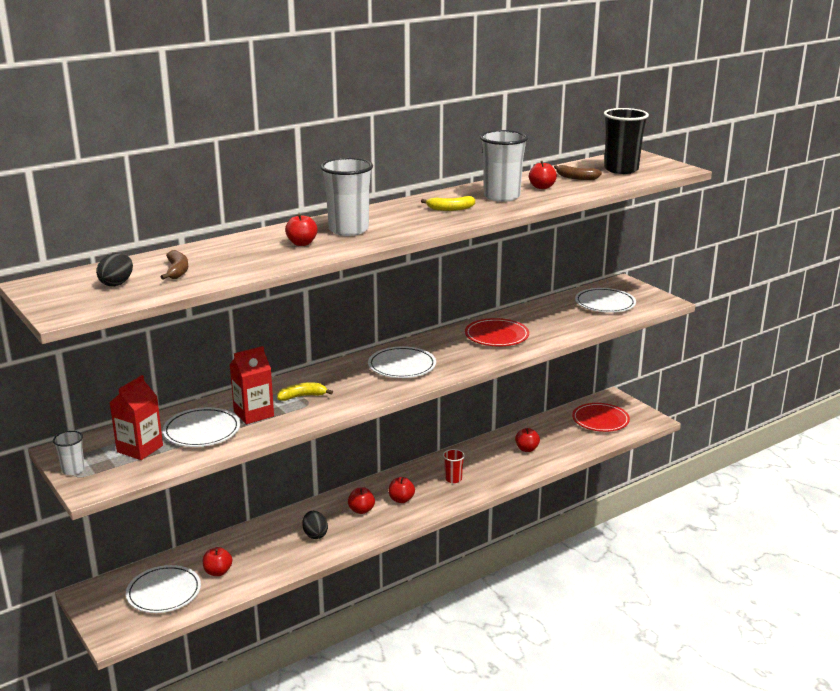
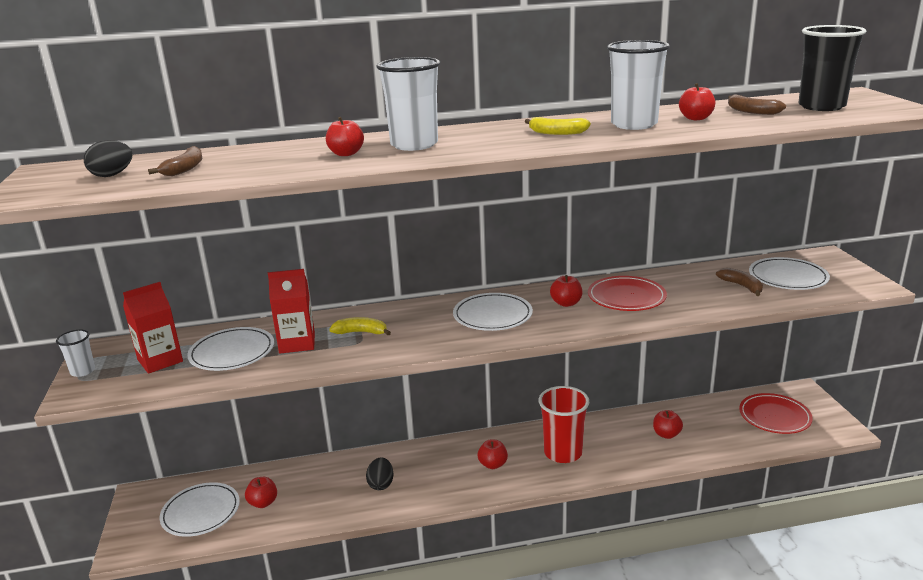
camera: 25 degrees right, 0 degrees up
red apple [348,487,375,514] -> red apple moved to [550,275,582,307]
red cup [443,449,465,483] -> red cup [539,386,589,463], size x1.94
none -> brown banana [716,268,763,296]

